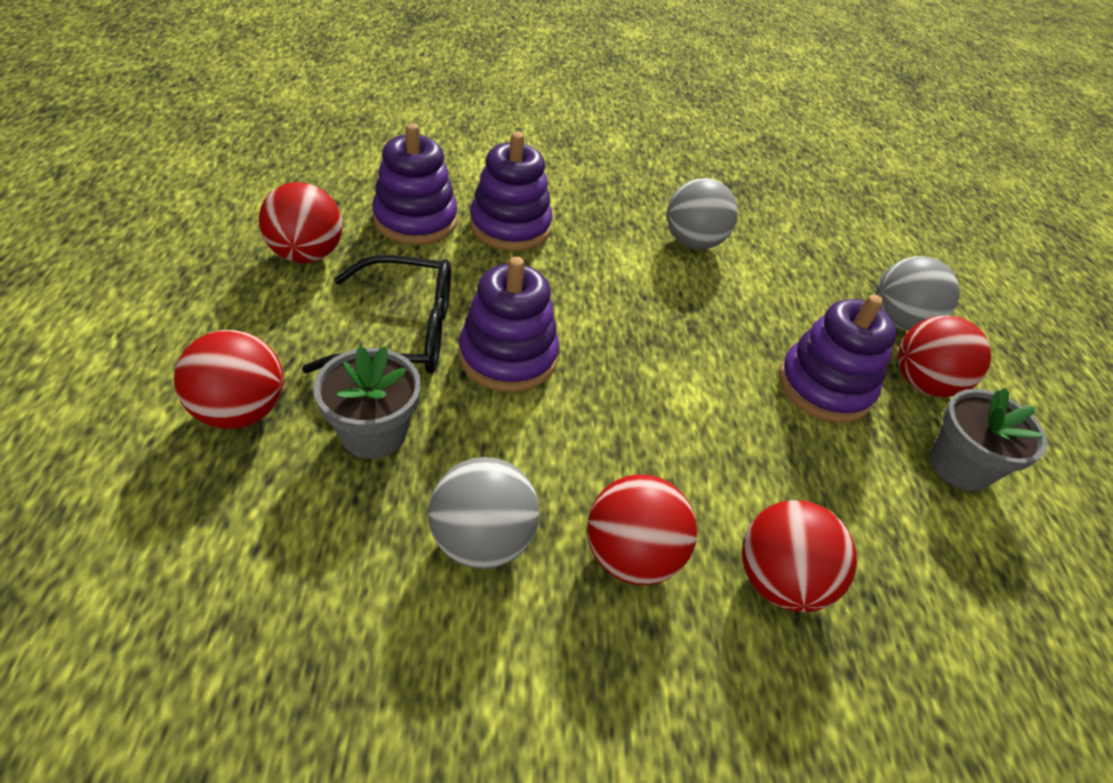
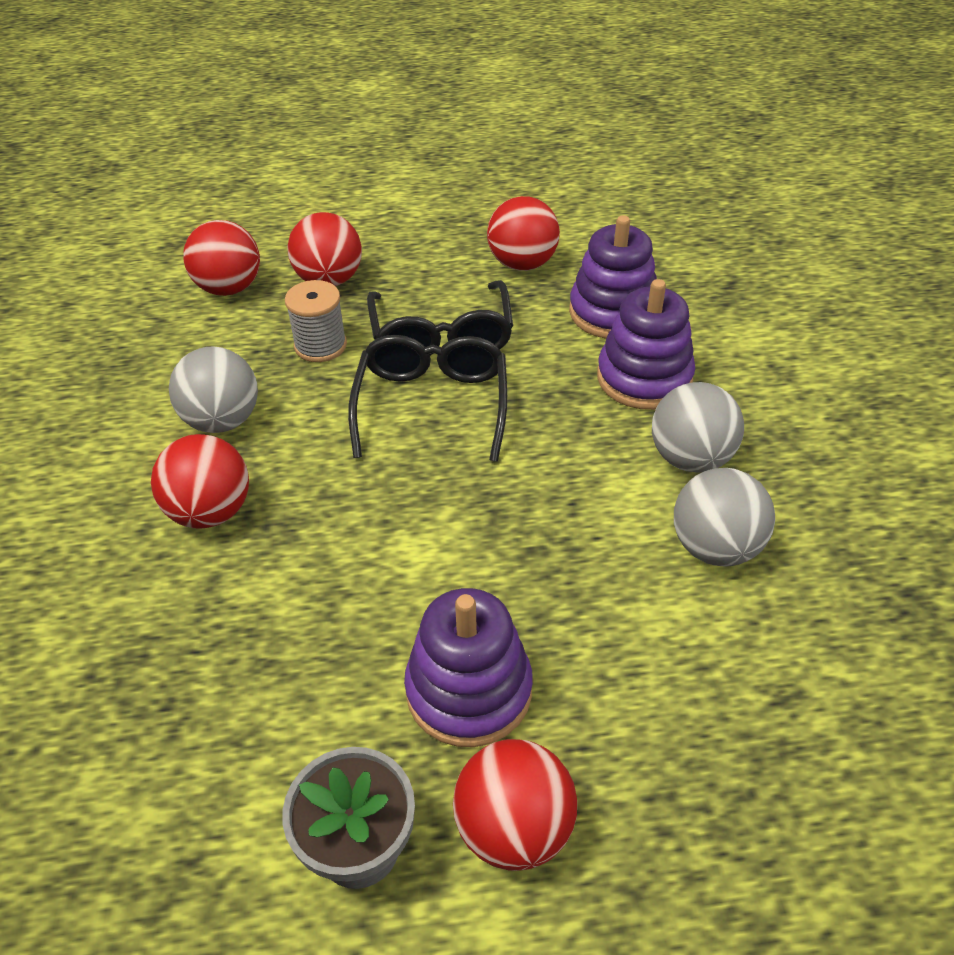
camera: 90 degrees right, 0 degrees up
grey flower pot [313,345,421,459] -> grey spool [285,280,347,362]
purple stacking toy [459,257,559,392] -> black glasses [348,335,507,462]
red ball [742,500,857,612] -> red ball moved to [183,220,260,296]
grey ball [876,256,960,331] -> grey ball moved to [652,382,744,473]

